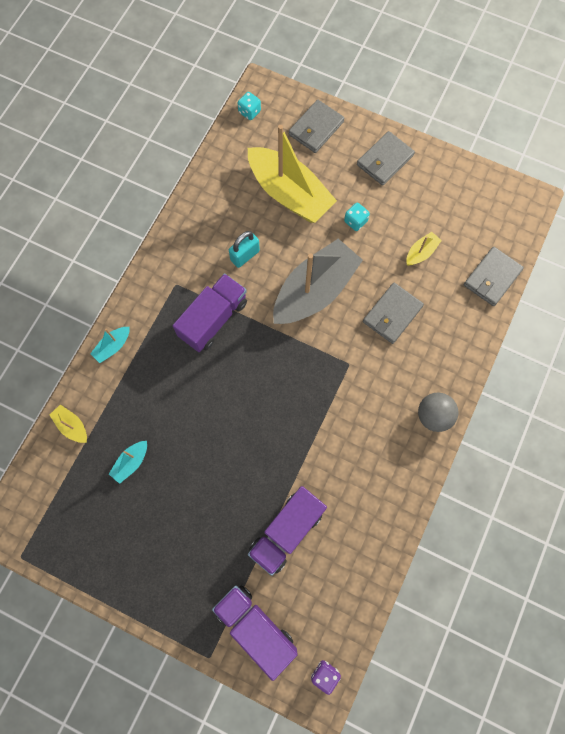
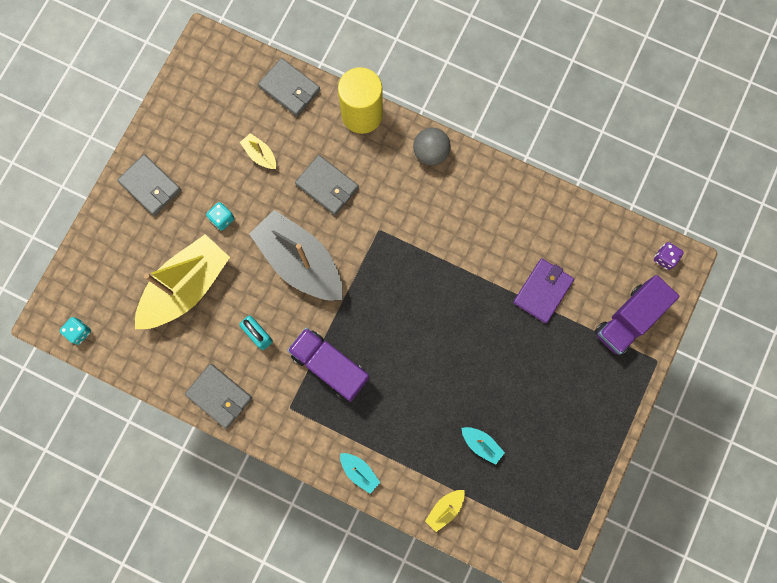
camera: 90 degrees left, 5 degrees up
purple truck [248,486,327,576] -> purple wallet [513,258,574,323]
grey wallet [289,100,345,153] -> grey wallet moved to [185,364,252,429]
none -> yellow cylinder [338,67,383,134]

